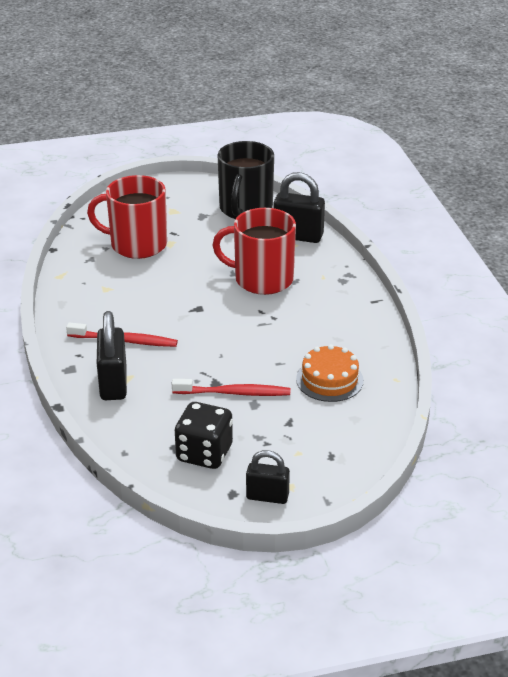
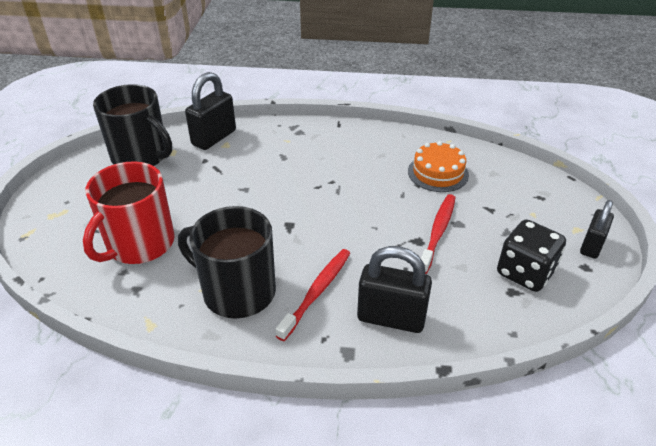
camera: 70 degrees left, 5 degrees up
red mug [212,208,296,295] -> none
none -> black mug [178,206,276,319]

